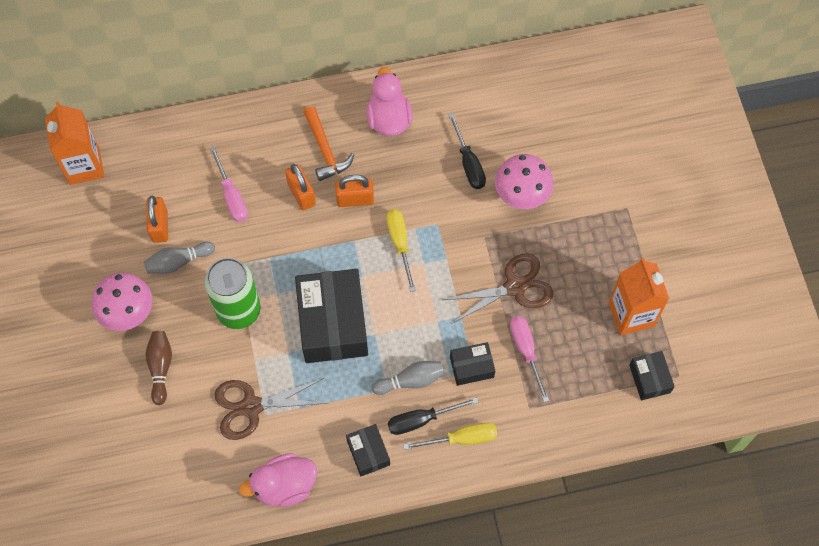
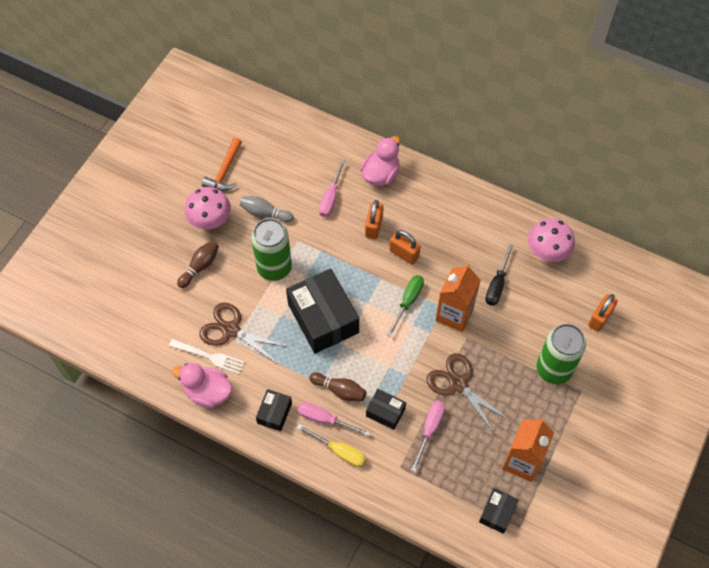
camera: 40 degrees right, 5 degrees down
orange carton [45,102,104,185] -> orange carton moved to [435,264,481,332]
orange padlock [146,196,168,243] -> orange padlock moved to [588,294,618,332]
black box [295,269,368,363] -> black box turned 60 degrees counterclockwise [286,269,359,354]
orange hammer [304,106,354,181] -> orange hammer moved to [202,138,242,191]
pink duck [366,67,413,136] -> pink duck moved to [360,136,400,186]
grey bowling pin [372,361,445,395] -> brown bowling pin [309,372,366,401]
yellow screwdriver [386,209,416,292] -> green screwdriver [387,275,424,337]
black screwdriver [388,397,479,435] -> pink screwdriver [297,402,370,436]
brown scissors [443,253,553,323] -> brown scissors turned 150 degrees counterclockwise [427,353,509,433]
pink mushroom [495,154,553,209] -> pink mushroom moved to [528,218,575,262]
none -> white fork [169,339,245,374]
none -> green can [537,324,586,384]

